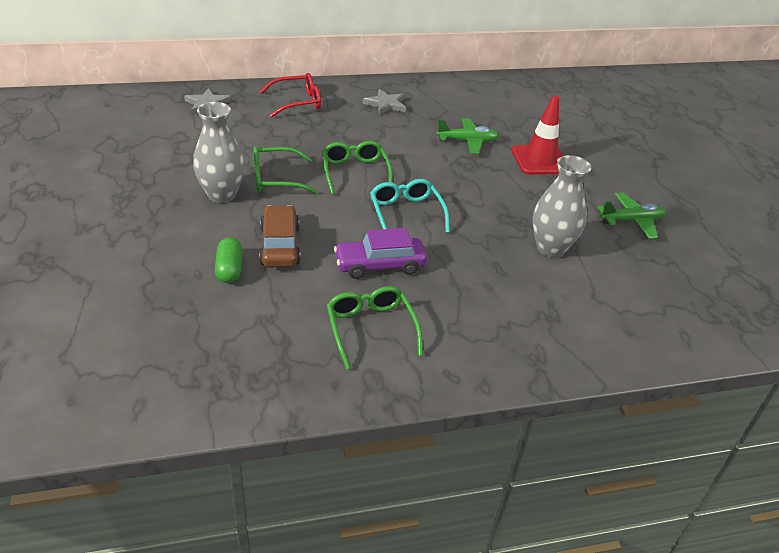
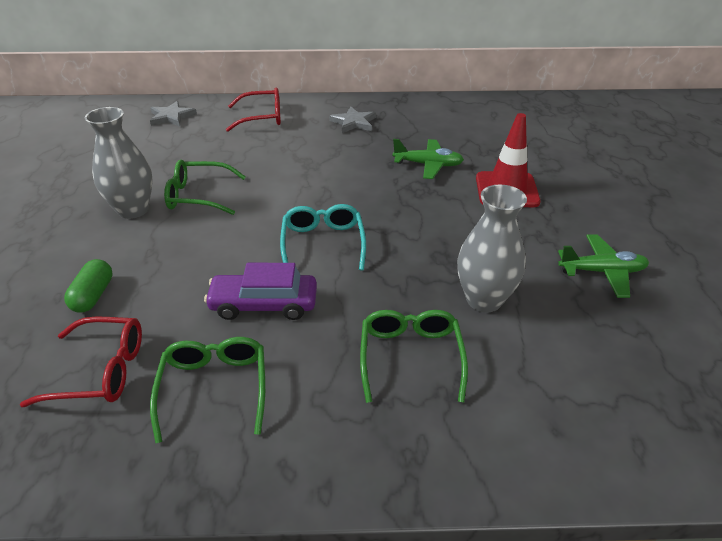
camera: 15 degrees right, 0 degrees up
brown car [259,205,301,267] -> none
green glasses [322,141,393,195] -> green glasses moved to [360,310,468,403]
none -> red glasses [20,317,142,407]

